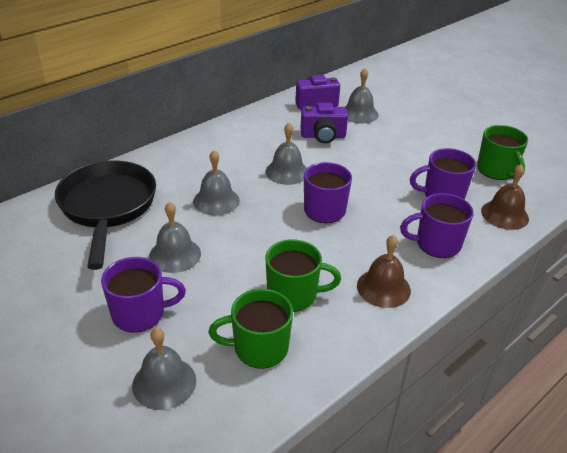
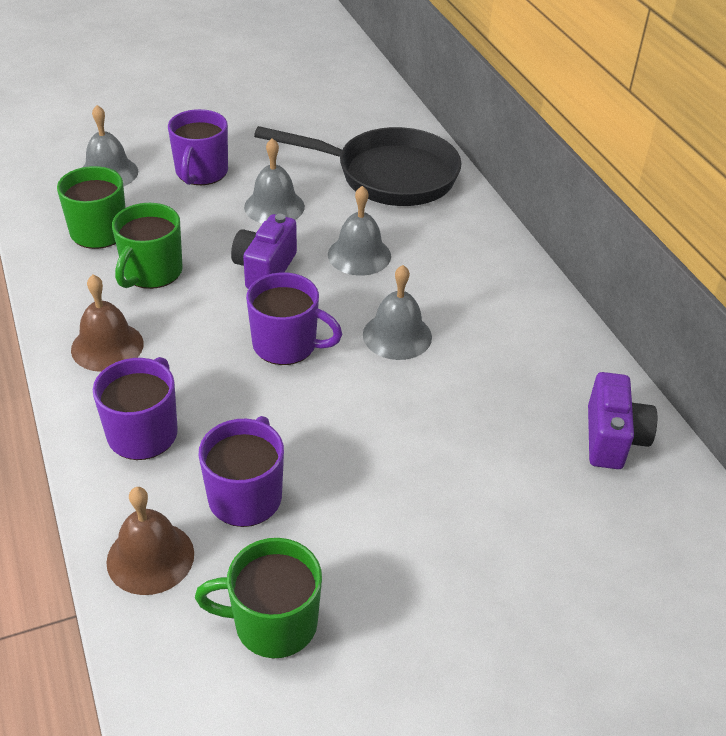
camera: 110 degrees right, 5 degrees up
purple camera [301,103,348,143] -> purple camera moved to [231,214,297,289]
grey bell [345,68,379,124] -> none

